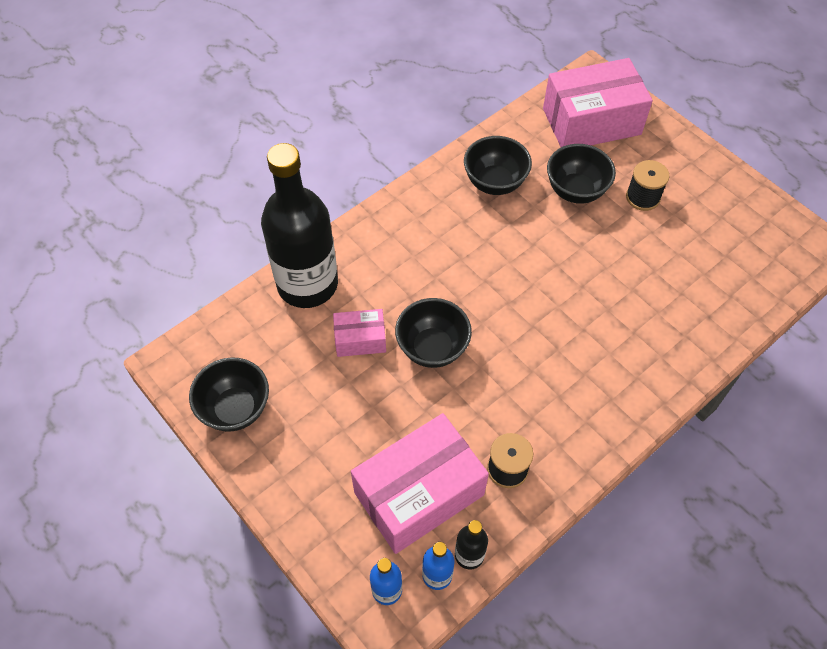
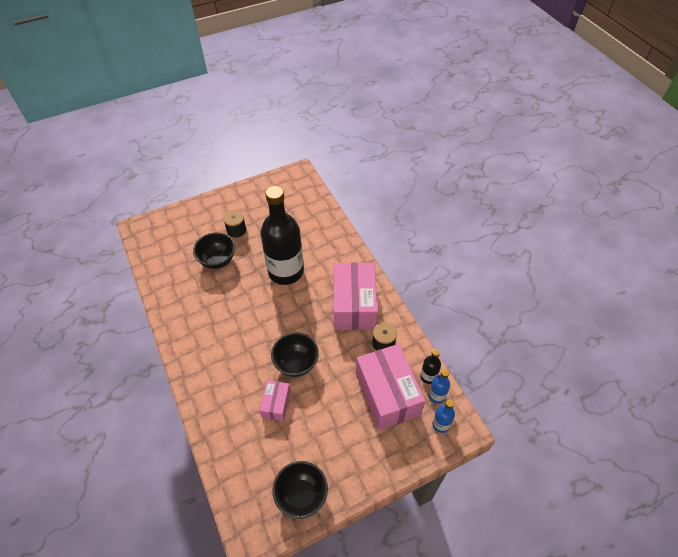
camera: 75 degrees left, 5 degrees down
black bottle [261,143,338,308] -> black bottle moved to [260,186,304,285]
black bowl [464,136,532,195] -> none
pink box [543,58,653,147] -> pink box moved to [334,262,378,330]

